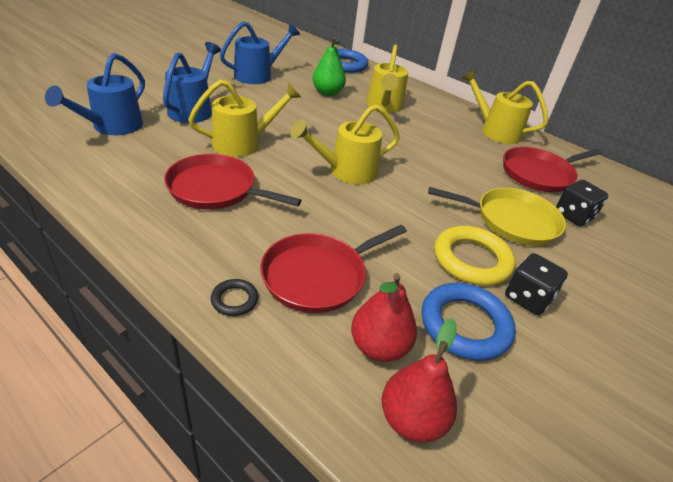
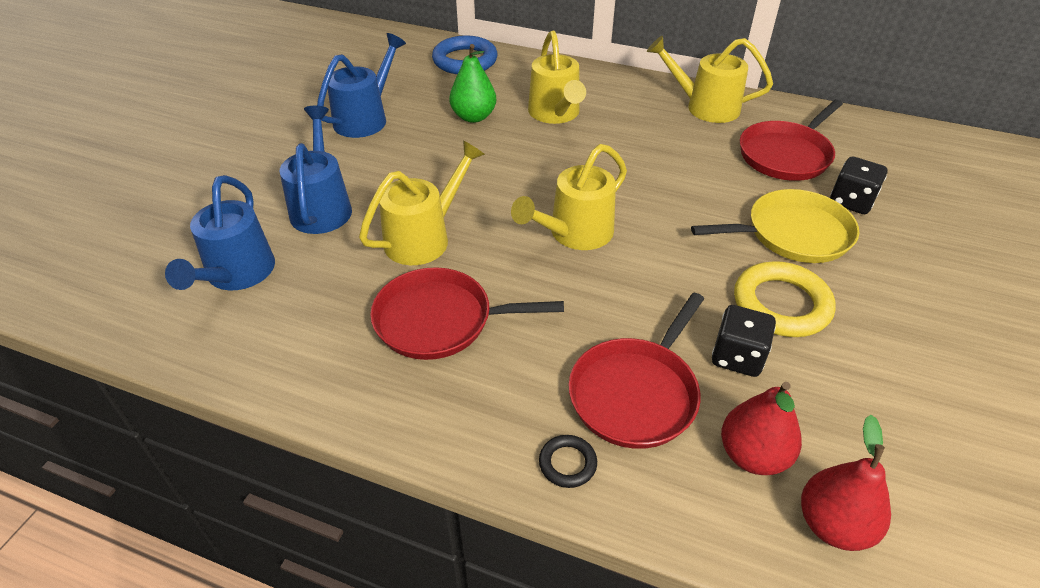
camera: 15 degrees left, 5 degrees up
blue ring [422,283,516,361] -> none
black dice [505,253,568,315] -> black dice moved to [712,305,776,377]

